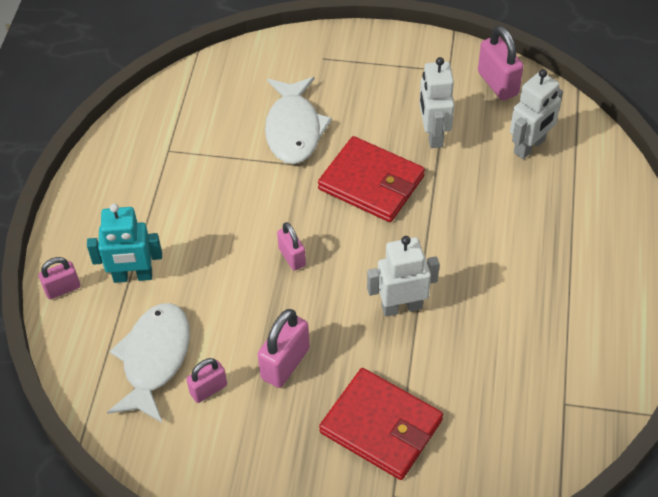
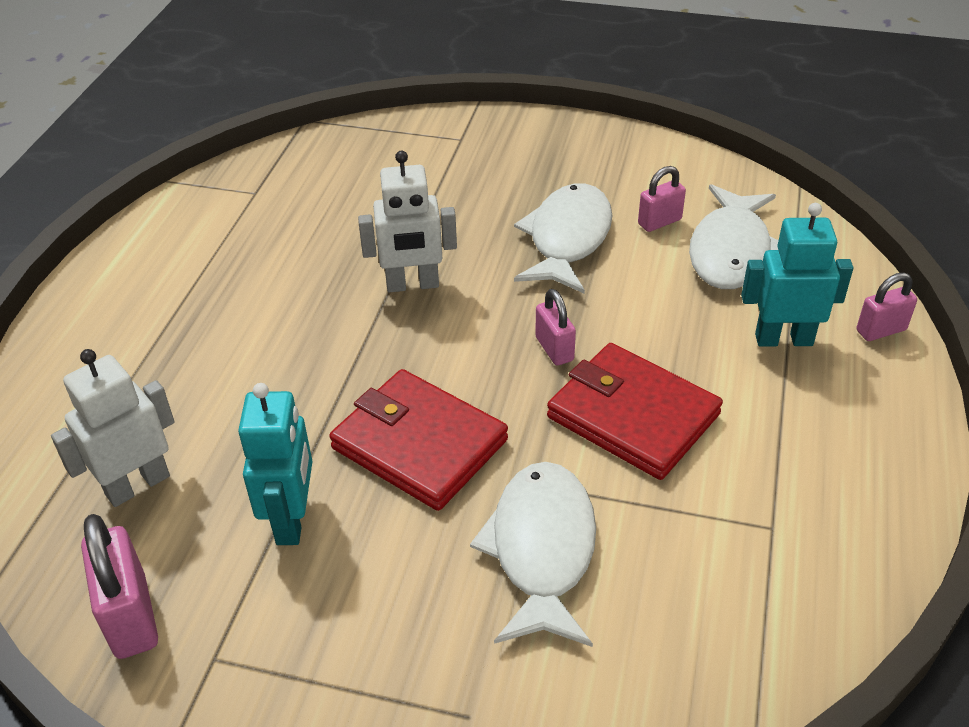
camera: 175 degrees left, 10 degrees down
pink padlock [258,309,310,388] -> white fish [514,184,612,293]
red wallet [319,368,443,480] -> red wallet moved to [547,343,723,480]
white robot [419,57,454,148] -> turquoise robot [238,383,312,545]

